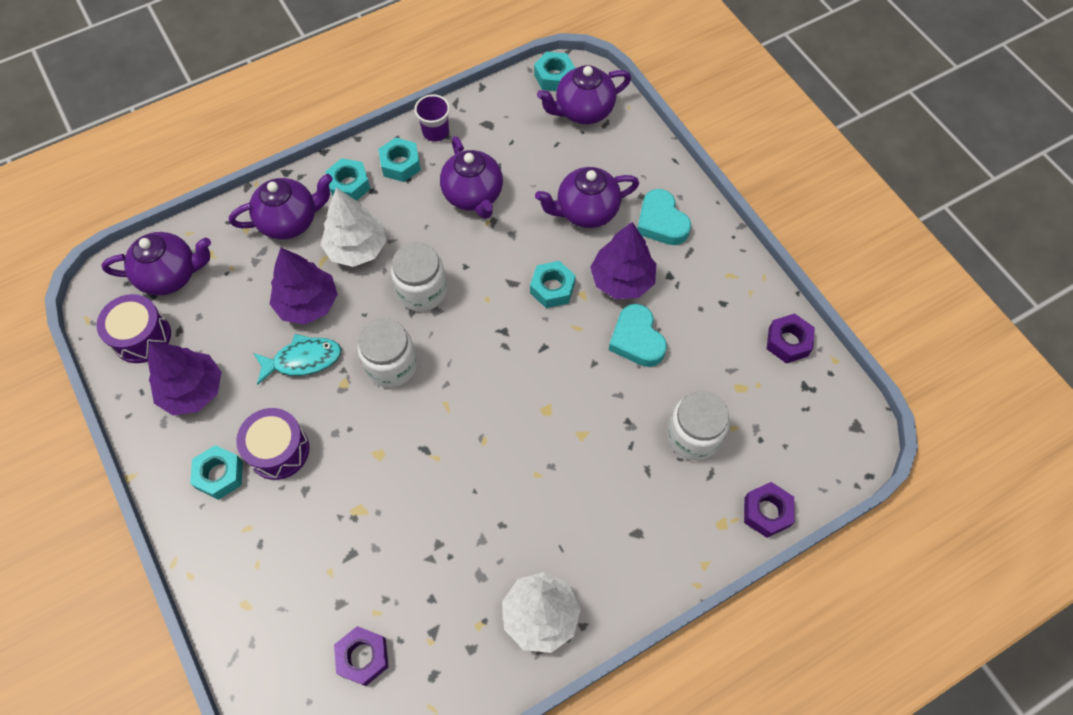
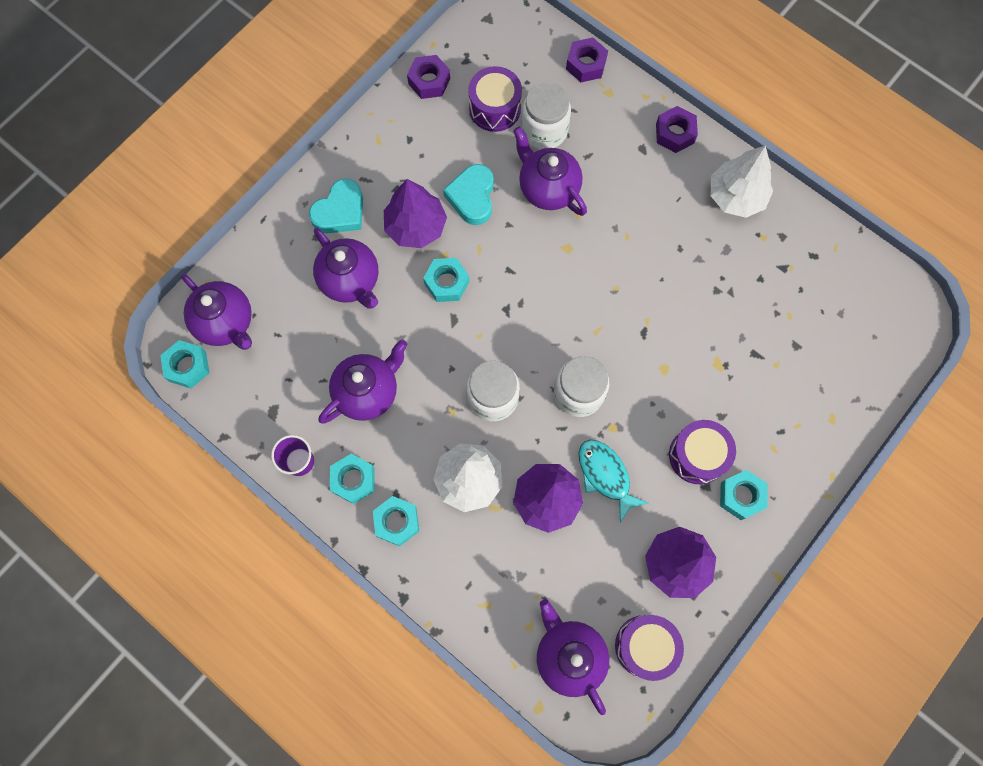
camera: 110 degrees left, 10 degrees up
purple teapot [229,174,333,240] -> purple teapot moved to [513,126,587,216]
purple nut [334,626,389,686] -> purple nut moved to [656,106,698,153]
turquoise heart [609,304,667,367] -> turquoise heart turned 135 degrees clockwise [443,164,494,225]
none -> purple drum [468,66,522,132]

